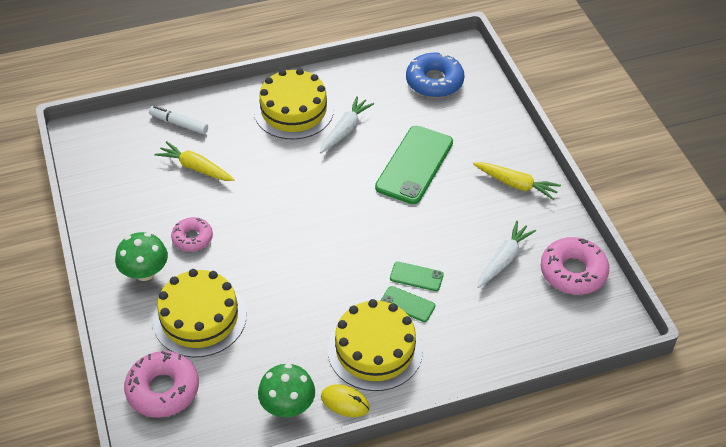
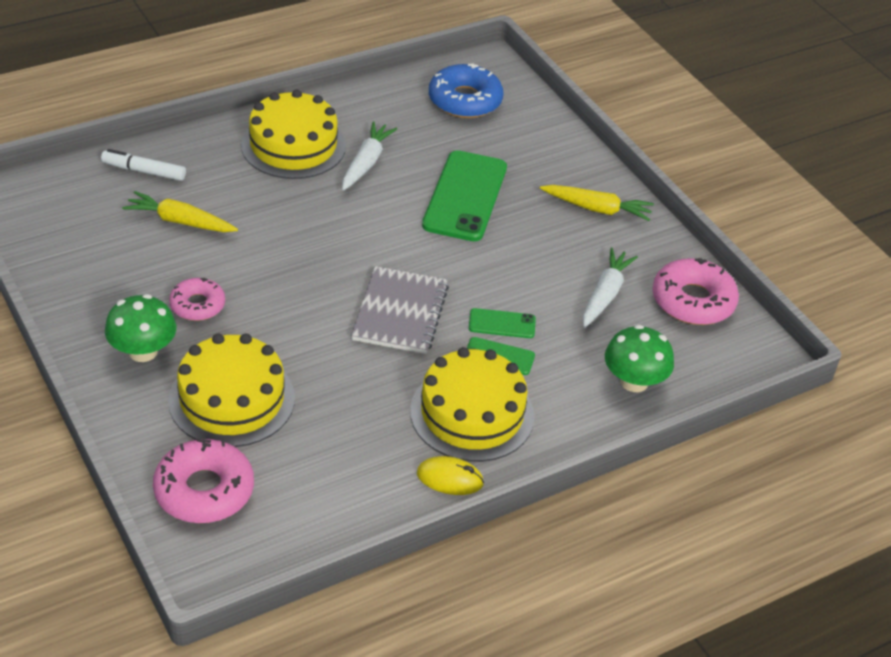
camera: 15 degrees left, 5 degrees down
green mushroom [258,364,315,417] -> green mushroom moved to [605,325,674,392]
none -> grey notebook [351,266,449,354]

